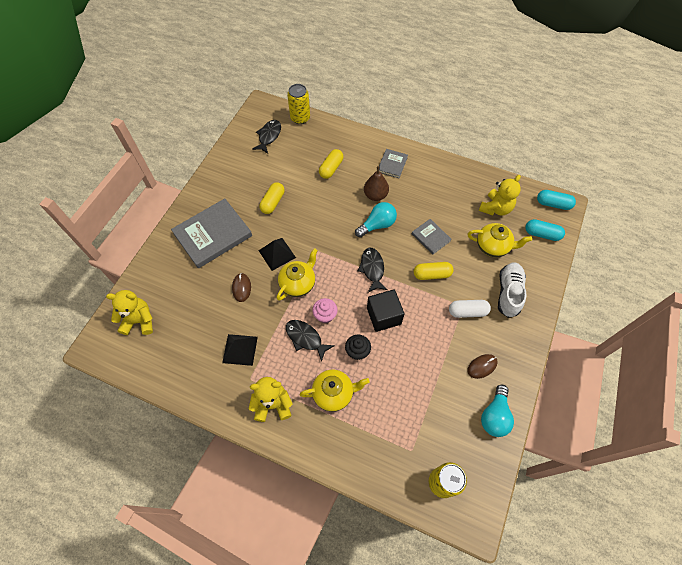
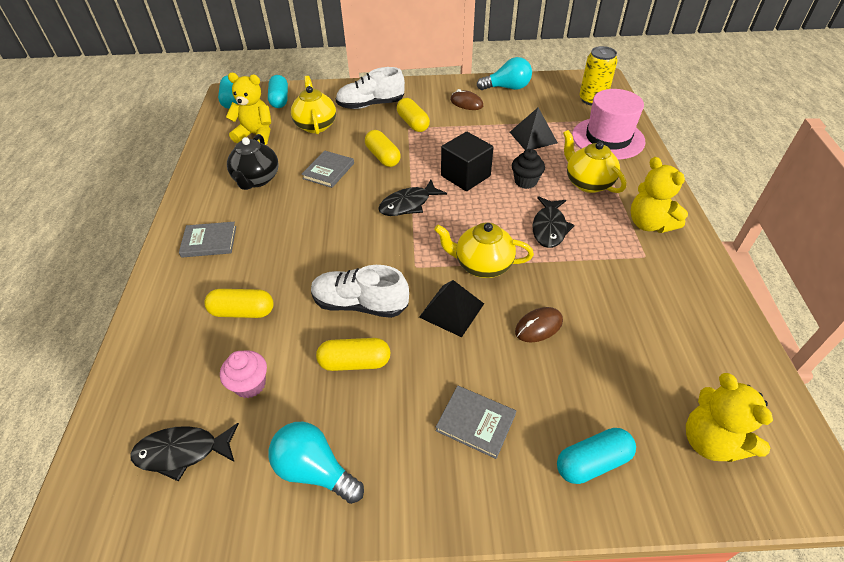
camera: 115 degrees left, 15 degrees down
grey book [171,198,252,269] -> grey book [436,386,516,459], size x0.50
black pyramid [222,334,258,366] -> black pyramid moved to [510,108,558,150]
yellow can [287,84,310,124] -> none
pink cupcake [312,298,338,323] -> pink cupcake moved to [220,350,267,398]
turquoise light bulb [355,202,397,237] -> turquoise light bulb moved to [268,422,364,504]
brown pear [364,166,389,201] -> none
white capsule [449,300,491,318] -> yellow capsule [397,98,430,132]
none -> black teapot [227,134,279,190]
none -> white shoe [311,265,409,318]
none -> turquoise capsule [557,428,636,484]
none -> pink hat [572,89,645,160]

